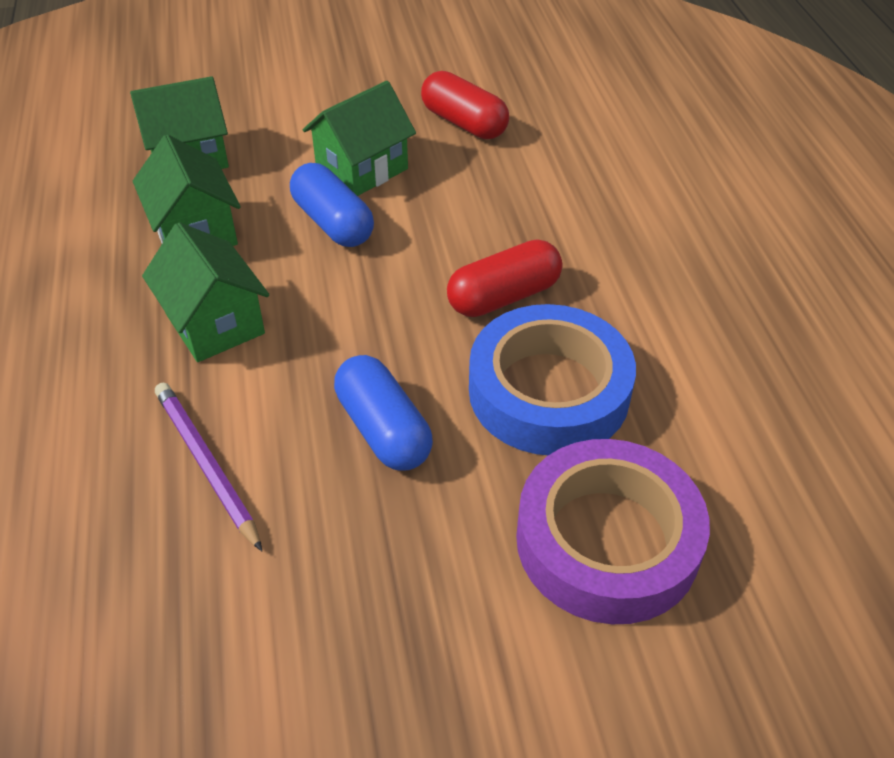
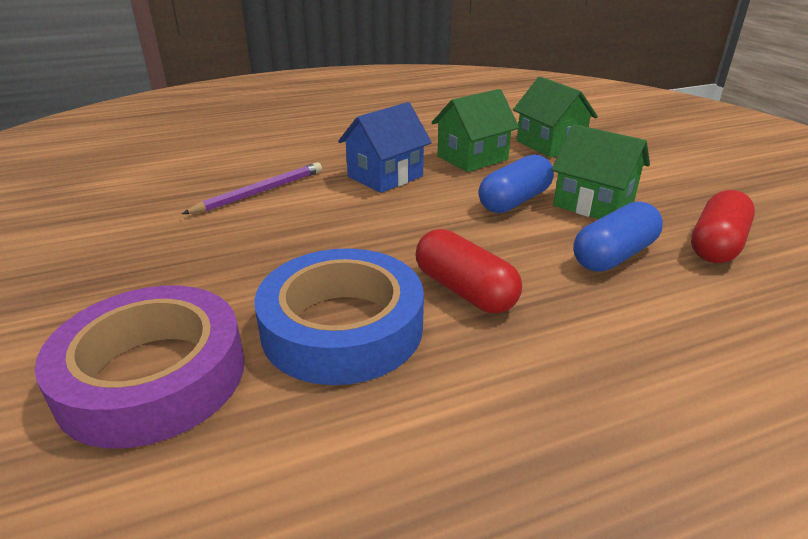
camera: 80 degrees right, 15 degrees down
green house [142,222,269,362] -> blue house [338,102,432,193]
blue capsule [334,355,433,471] -> blue capsule moved to [573,201,663,272]

